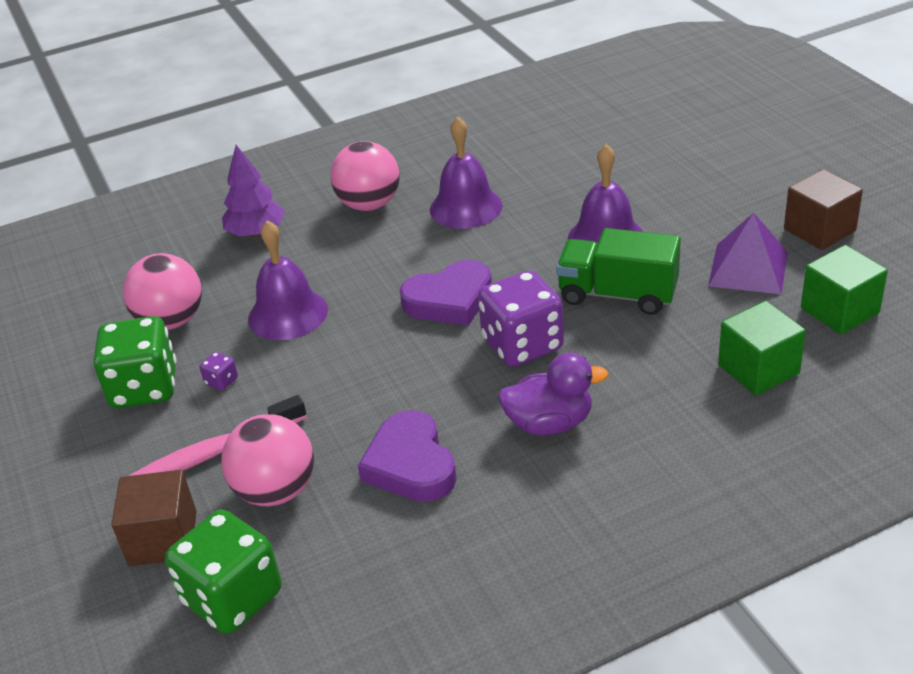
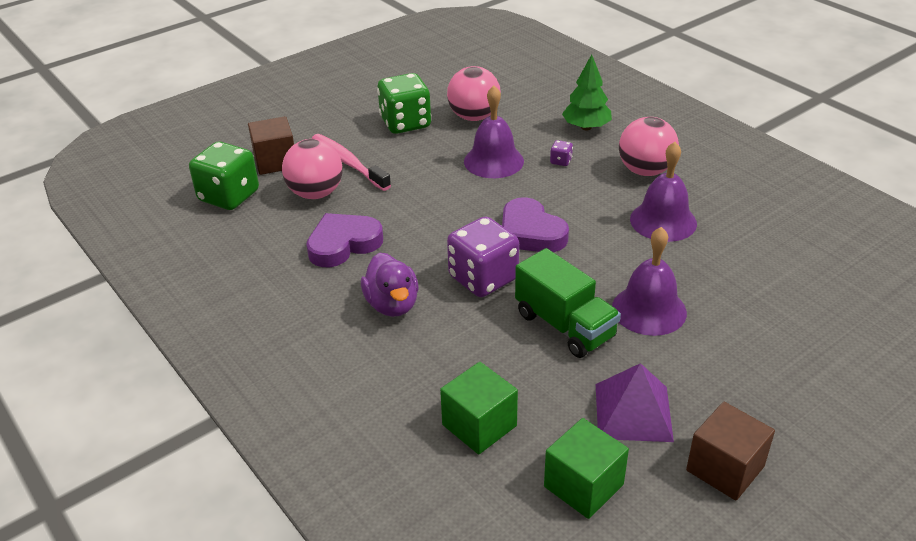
camera: 75 degrees right, 0 degrees up
purple dice [200,352,238,391] -> purple dice moved to [550,140,573,166]
purple tree [222,145,285,237] -> green tree [562,54,612,130]
green truck [556,228,681,315] -> green truck turned 135 degrees clockwise [515,248,621,358]

